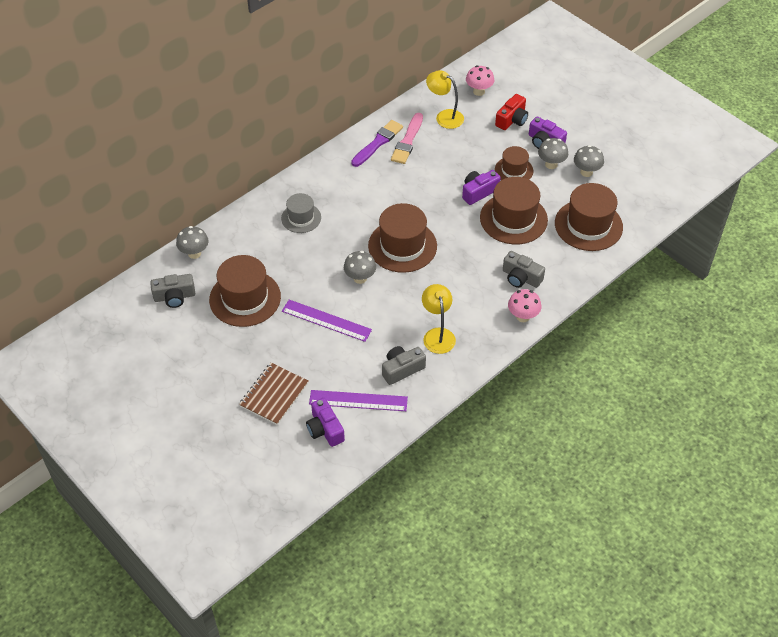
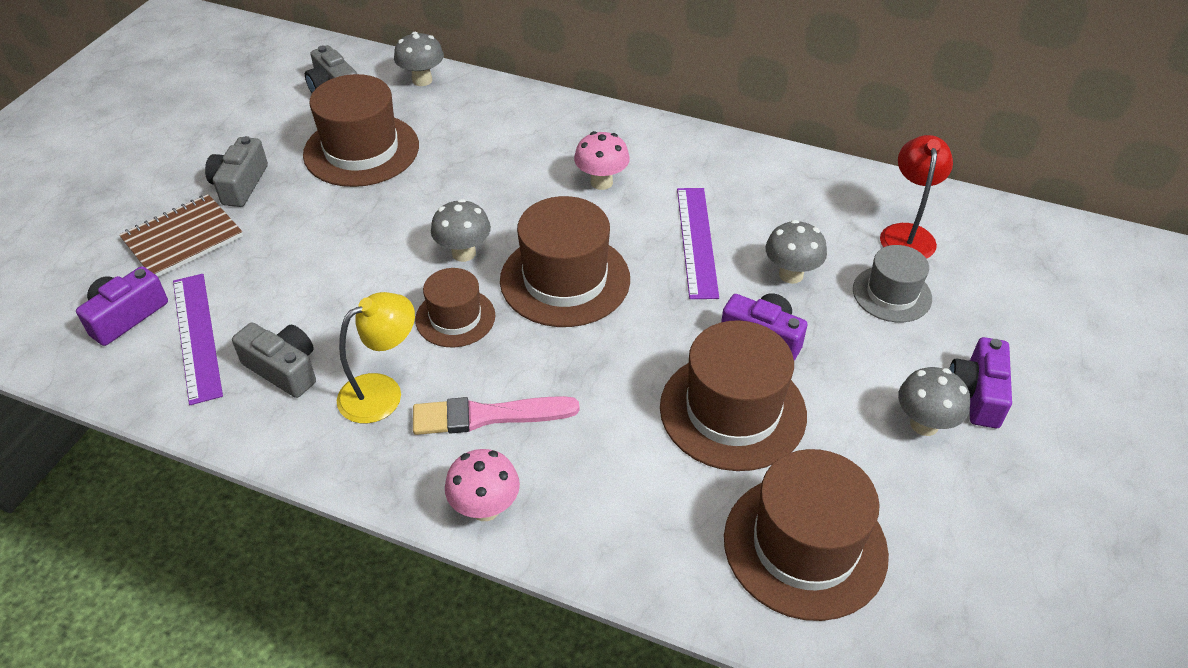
camera: 65 degrees right, 5 degrees down
brown notebook [239,363,308,425] -> brown notebook turned 45 degrees counterclockwise [119,194,243,277]
grey hat [281,193,321,233] -> grey hat moved to [853,245,932,322]
purple ruler [282,300,372,342] -> purple ruler moved to [677,188,719,299]
purple brush [351,120,403,167] -> none
pink brush [391,113,423,164] -> pink brush moved to [413,396,580,435]
yellow lamp [426,70,464,129] -> red lamp [880,135,953,259]
pink mushroom [466,65,494,96] -> pink mushroom moved to [574,131,630,190]
red camera [495,94,528,130] -> none
brown hat [495,146,533,180] -> brown hat moved to [415,268,495,347]
grey camera [503,251,545,288] -> grey camera moved to [205,136,268,207]
grey mushroom [574,145,604,177] -> grey mushroom moved to [765,220,827,284]

